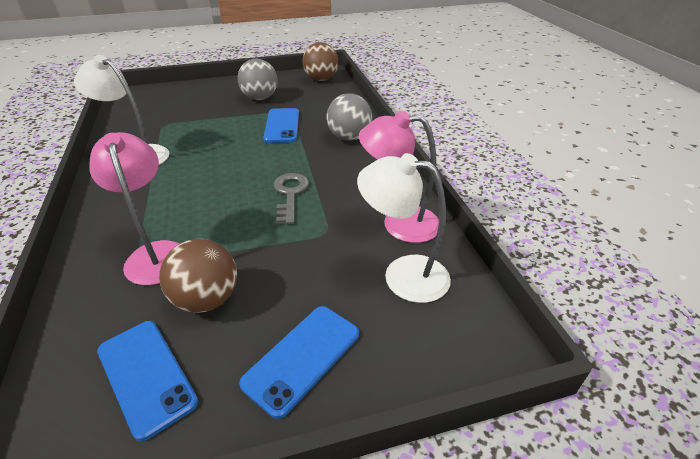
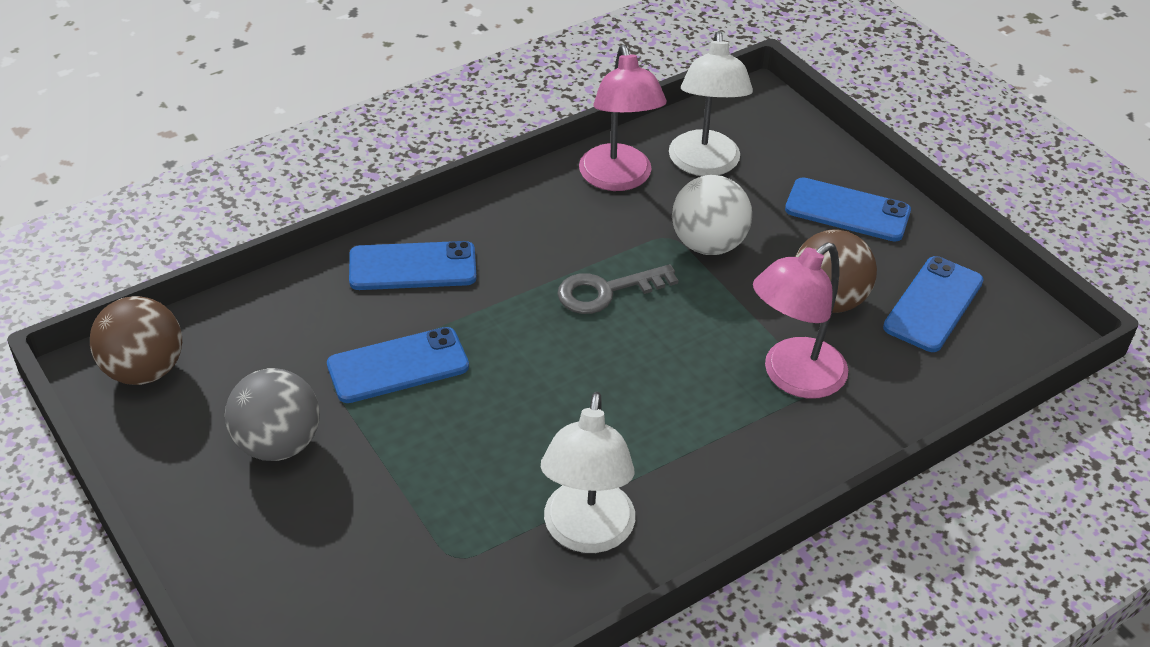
camera: 110 degrees left, 5 degrees up
grey ball [326,93,372,141] -> blue phone [349,241,476,290]
none -> white ball [672,175,752,255]

